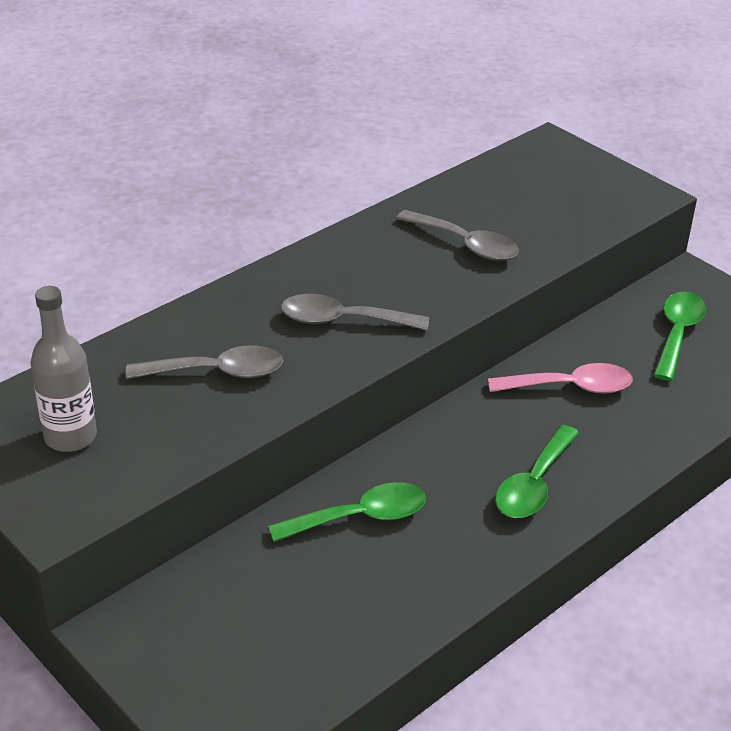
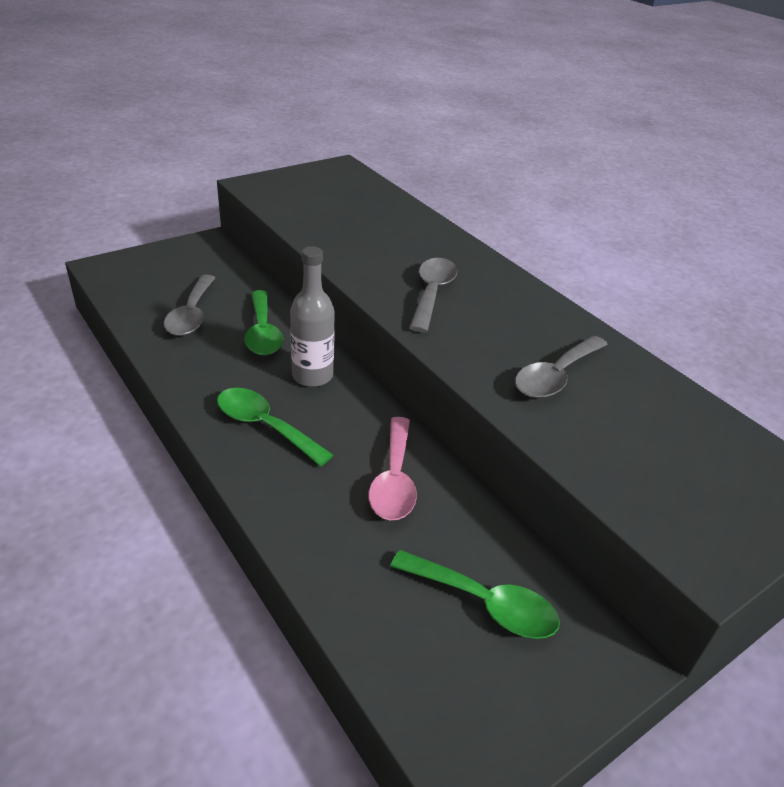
camera: 95 degrees right, 0 degrees up
grey bottle [31,286,97,452] -> grey bottle moved to [290,247,335,387]
grey spoon [126,345,283,379] -> grey spoon moved to [164,274,215,336]

